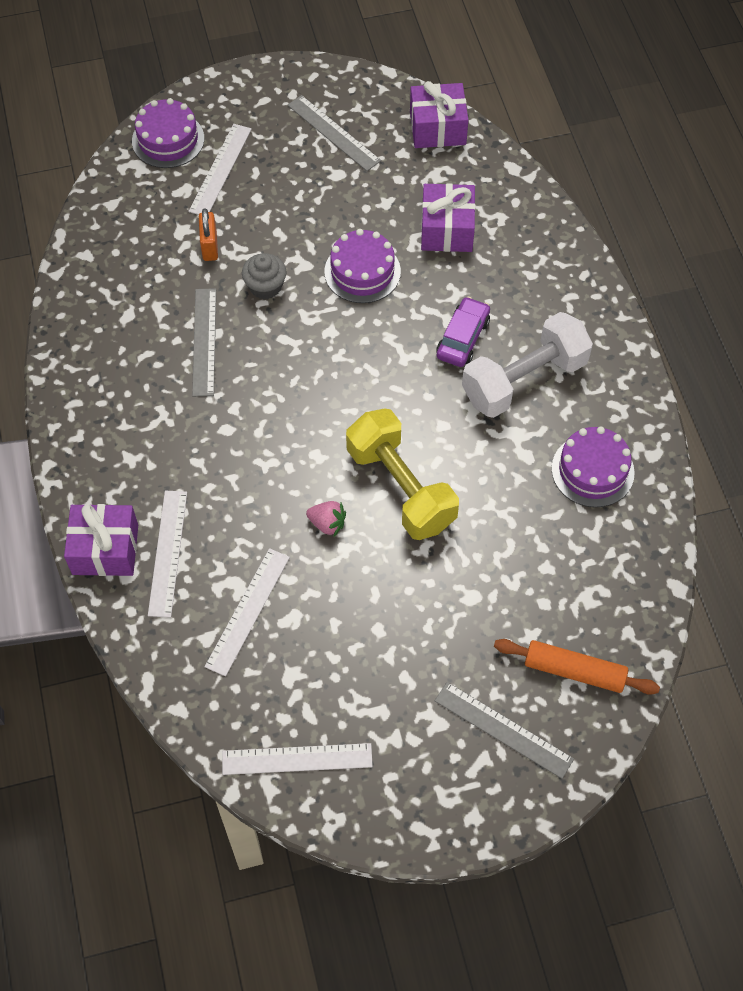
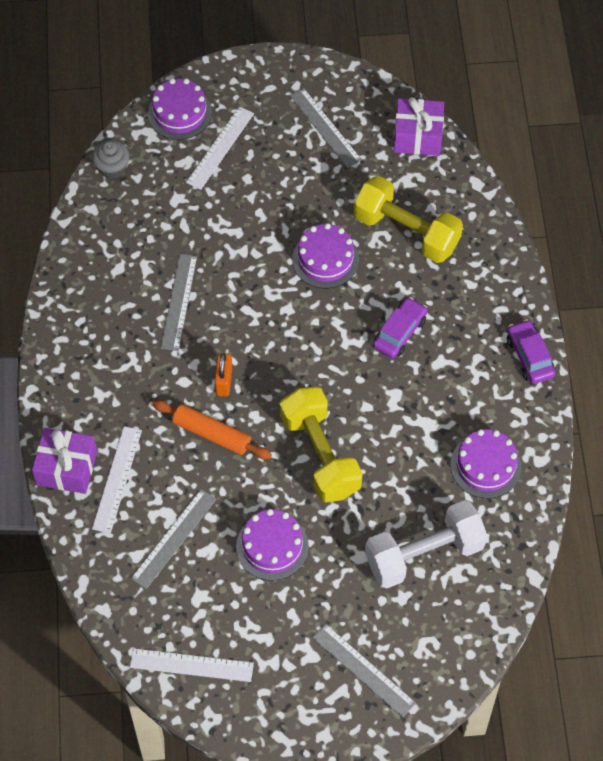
camera: 10 degrees right, 0 degrees up
orange padlock [199,208,218,261] -> orange padlock moved to [215,353,232,397]
white ruler [205,548,290,677] -> grey ruler [131,489,216,589]
grey cupcake [242,253,287,299] -> grey cupcake moved to [92,140,130,179]
pink strawberry [306,501,346,536] -> none
purple gift [421,183,476,252] -> yellow dumbbell [354,176,463,263]
white dumbbell [462,312,593,418] -> white dumbbell moved to [365,500,487,588]
orange rolling pin [494,639,660,695] -> orange rolling pin moved to [152,400,272,459]
none -> purple cake [236,509,309,581]
none -> purple car [507,319,556,384]

